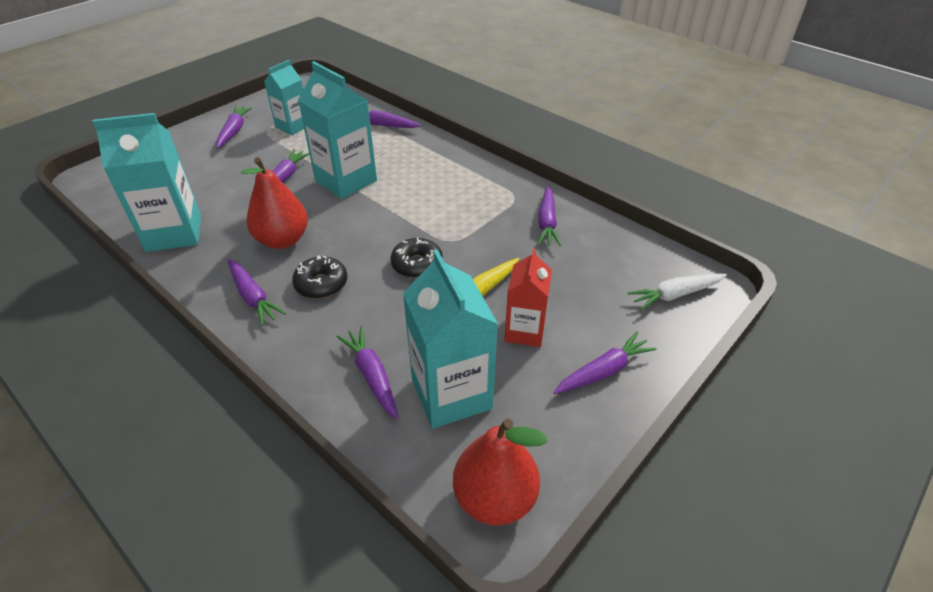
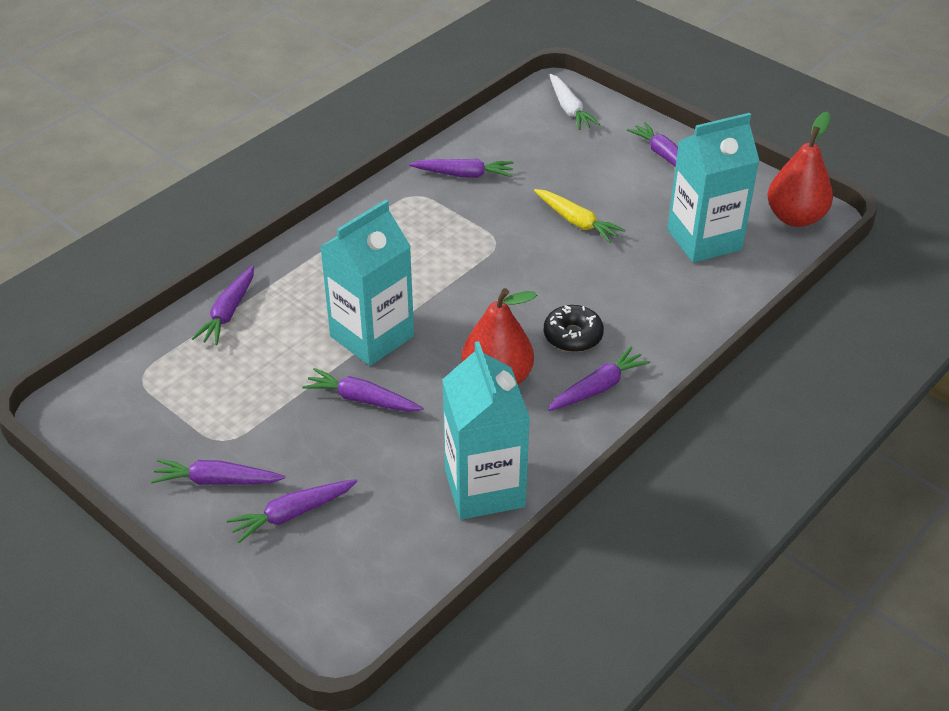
camera: 90 degrees left, 0 degrees up
turquoise carton [264,60,304,135] -> none
purple carrot [337,326,398,419] -> purple carrot moved to [226,479,357,543]
black donut [391,238,443,278] -> none
red carton [504,249,552,347] -> none

